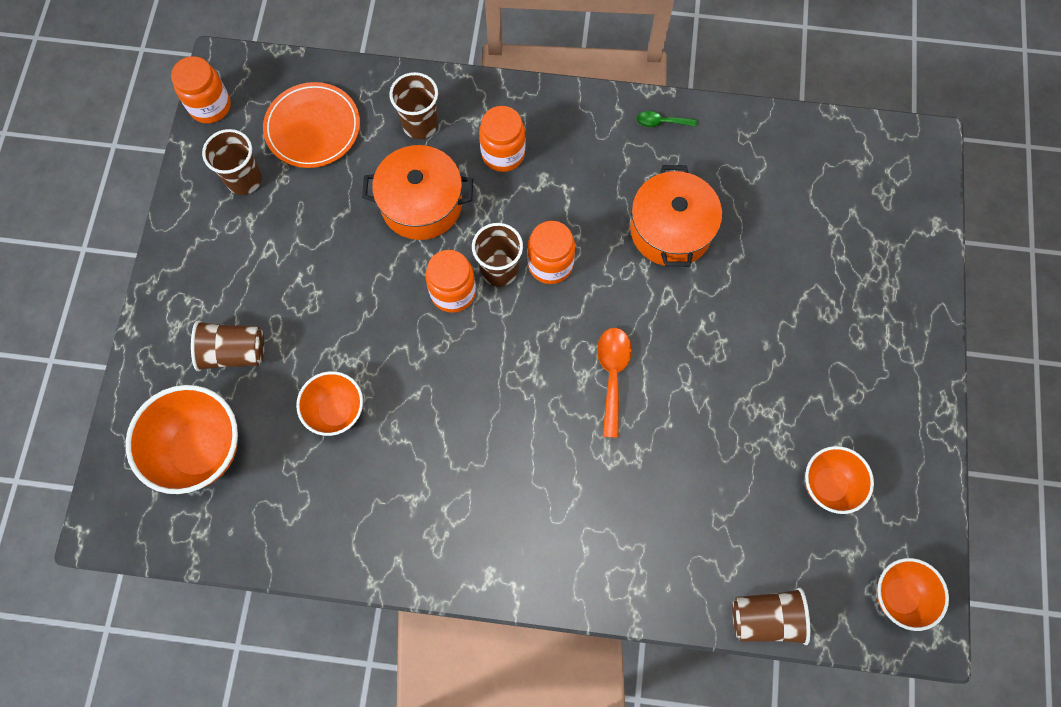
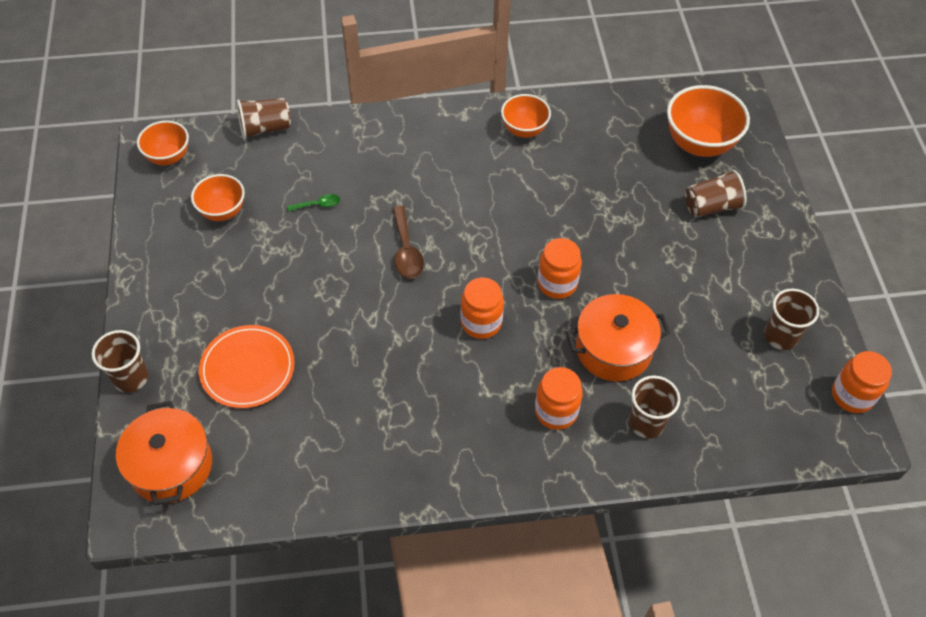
camera: 165 degrees right, 15 degrees down
orange plate [263,82,360,168] -> orange plate moved to [199,325,295,408]
orange bowl [296,371,363,436] -> orange bowl moved to [501,94,551,138]
brown cup [472,223,523,287] -> brown cup moved to [92,330,148,393]
orange spoon [597,328,632,438] -> brown spoon [392,206,424,278]
orange pot [630,165,722,267] -> orange pot moved to [116,401,212,505]
green spoon [637,111,697,127] -> green spoon moved to [287,194,340,212]

